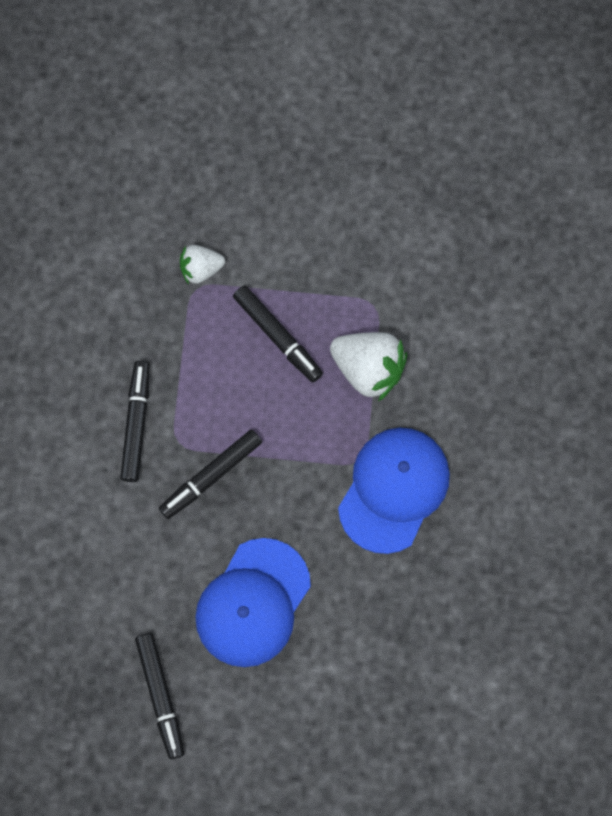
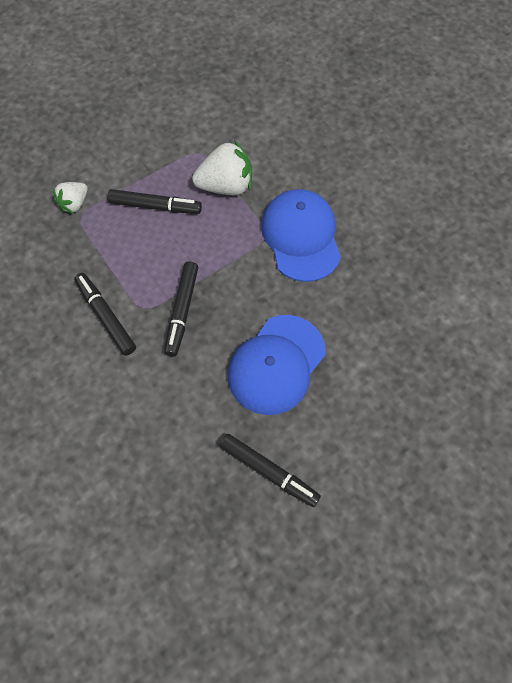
camera: 40 degrees left, 10 degrees down
blue cap [195,538,311,667] -> blue cap turned 45 degrees clockwise [228,315,326,415]

